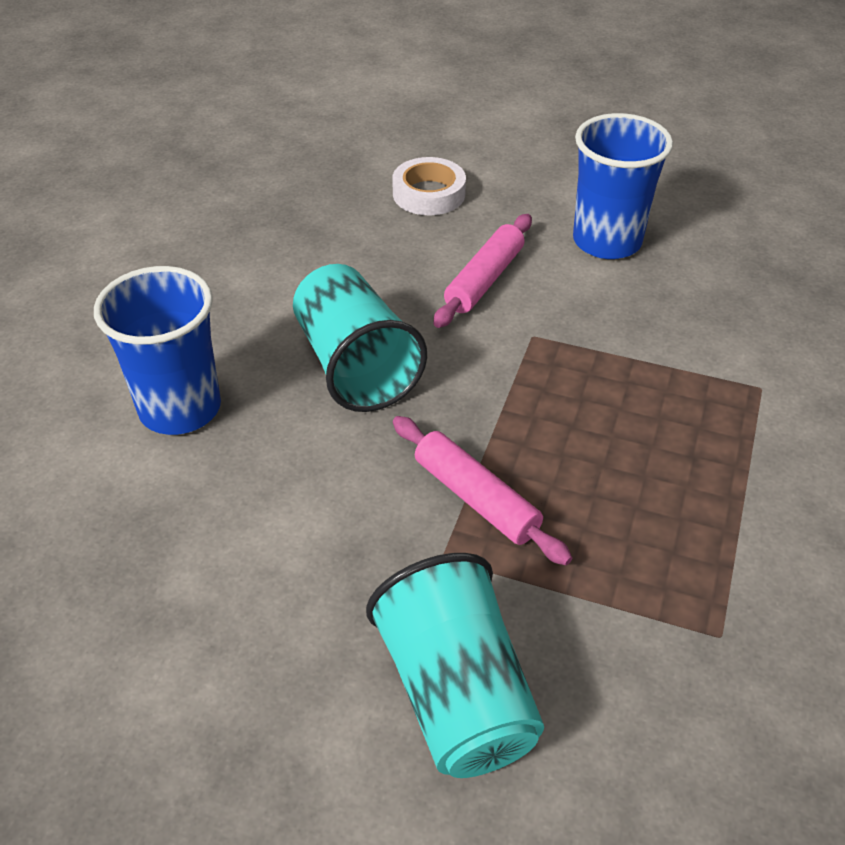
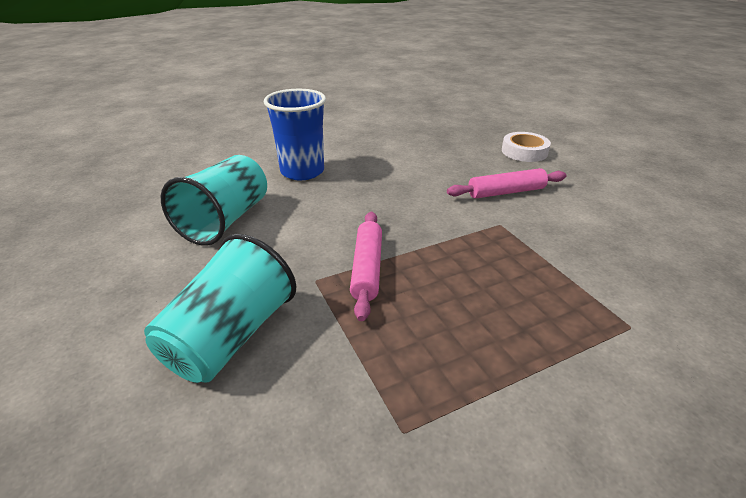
camera: 45 degrees right, 10 degrees down
turquoise cup [293,264,427,412] -> turquoise cup moved to [161,155,267,246]
blue cup [573,113,673,259] -> none

